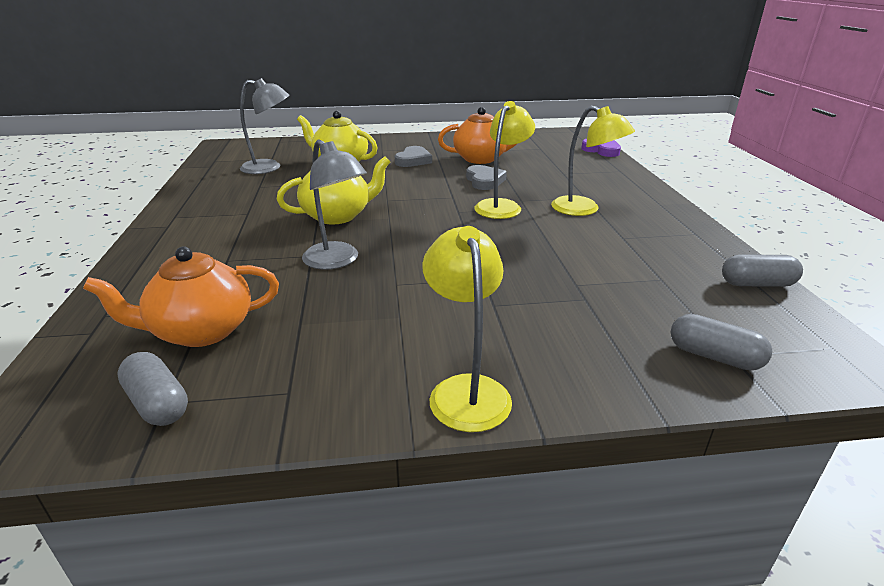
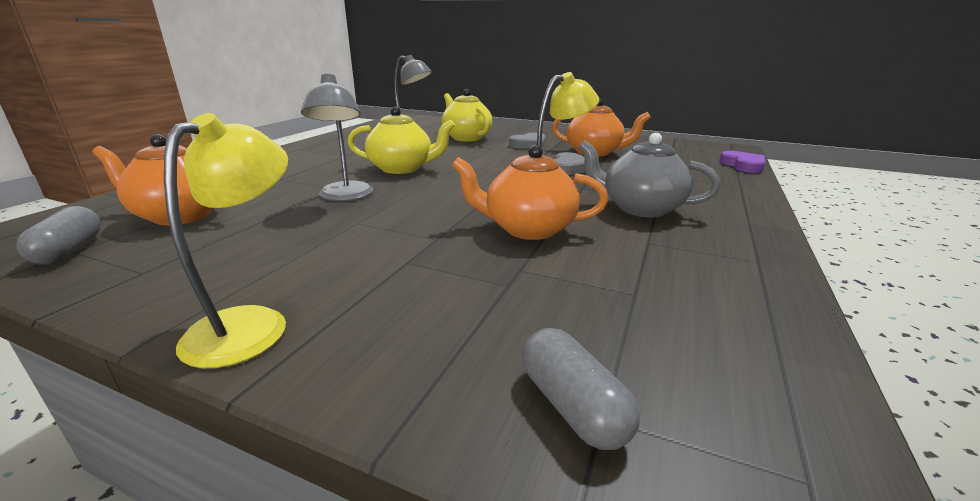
camera: 30 degrees right, 5 degrees down
yellow lamp [551,106,635,216] -> grey teapot [578,133,720,218]
grey capsule [722,254,803,287] -> none
none -> orange teapot [452,145,608,240]

